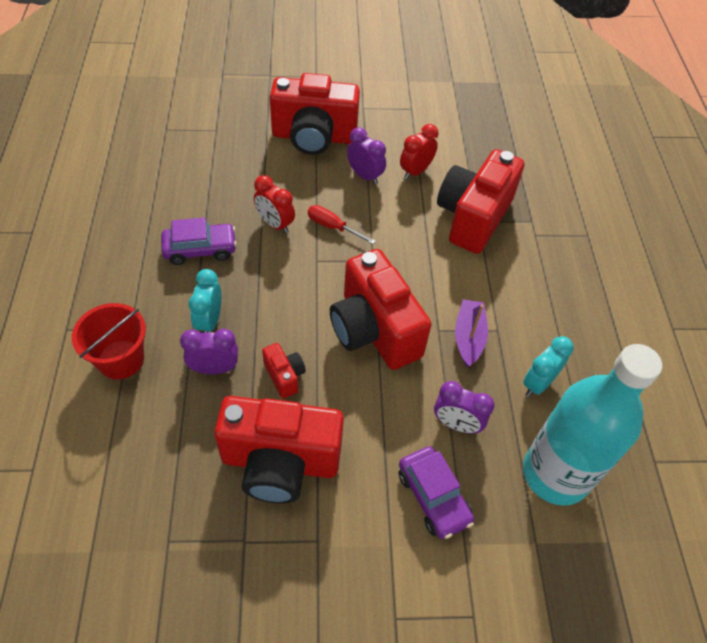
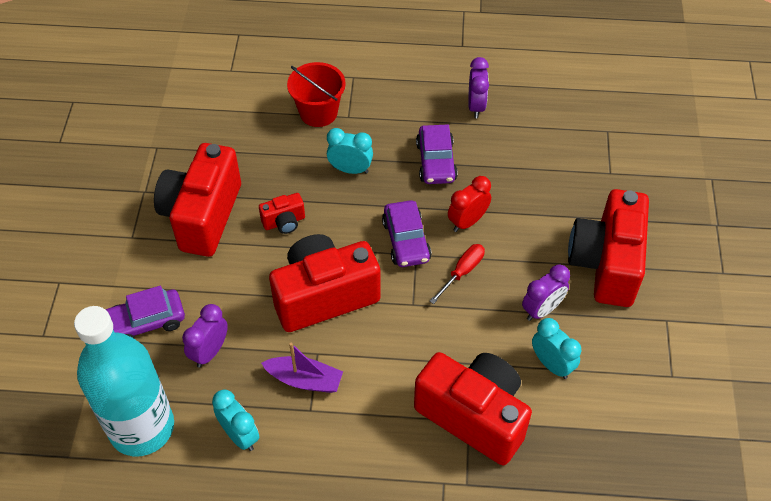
camera: 100 degrees right, 0 degrees up
purple clock [180,329,238,374] -> purple clock moved to [468,57,489,118]
red clock [400,124,438,179] -> turquoise clock [532,318,581,379]
none -> purple car [382,200,431,267]

